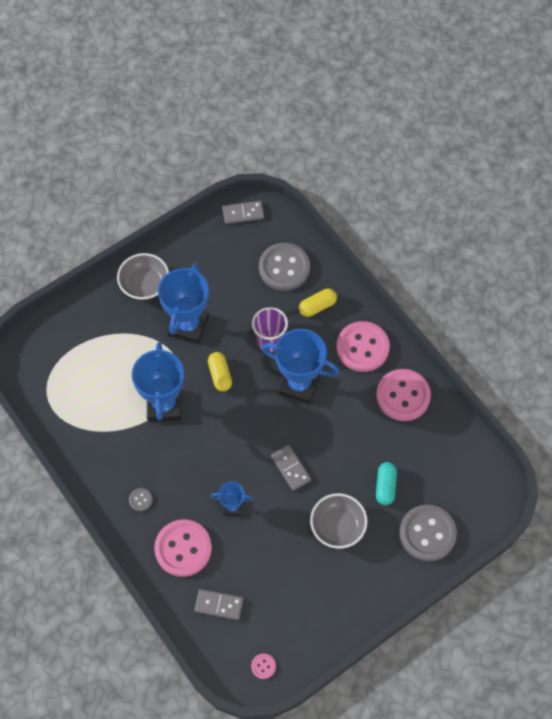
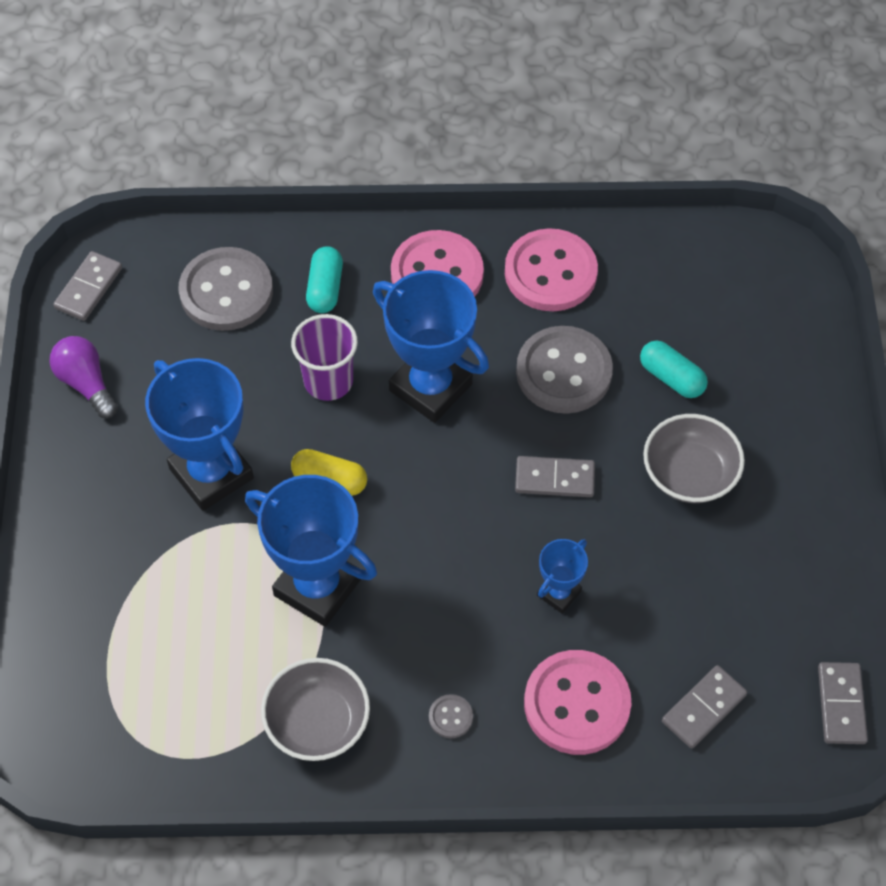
camera: 55 degrees left, 5 degrees down
grey bowl [117,253,169,300] -> grey bowl moved to [261,658,370,761]
pink button [251,654,276,679] -> grey domino [818,662,868,744]
blue trophy [262,329,339,404] -> blue trophy turned 75 degrees clockwise [373,270,489,423]
yellow capsule [299,289,337,317] -> turquoise capsule [306,246,343,313]
grey button [400,505,457,562] -> grey button moved to [516,326,613,414]
none -> purple light bulb [49,336,118,418]

